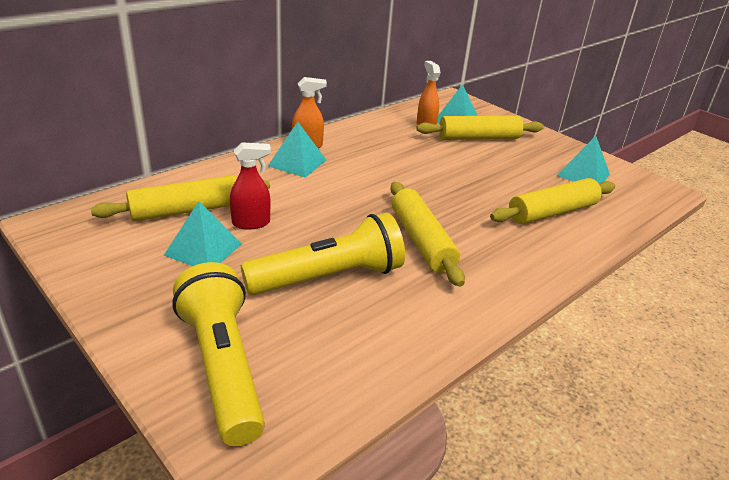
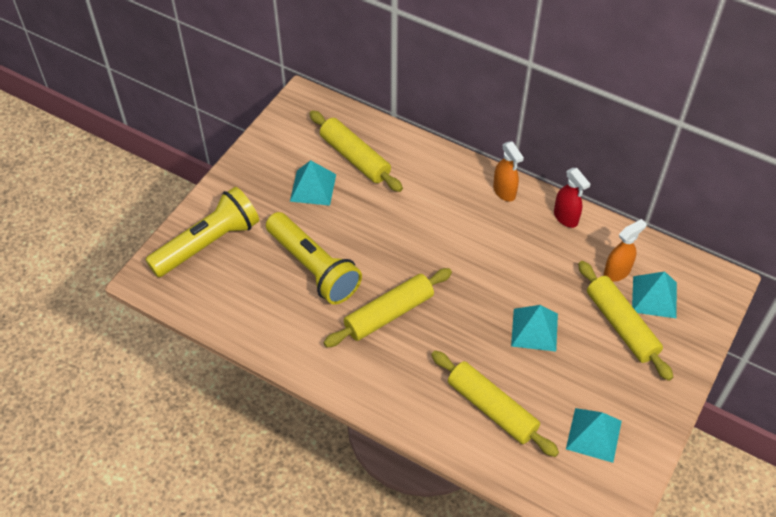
camera: 75 degrees right, 20 degrees up
red spray bottle [230,142,271,230] -> red spray bottle moved to [554,168,590,228]
turquoise pyramid [268,122,326,178] -> turquoise pyramid moved to [511,305,558,352]

